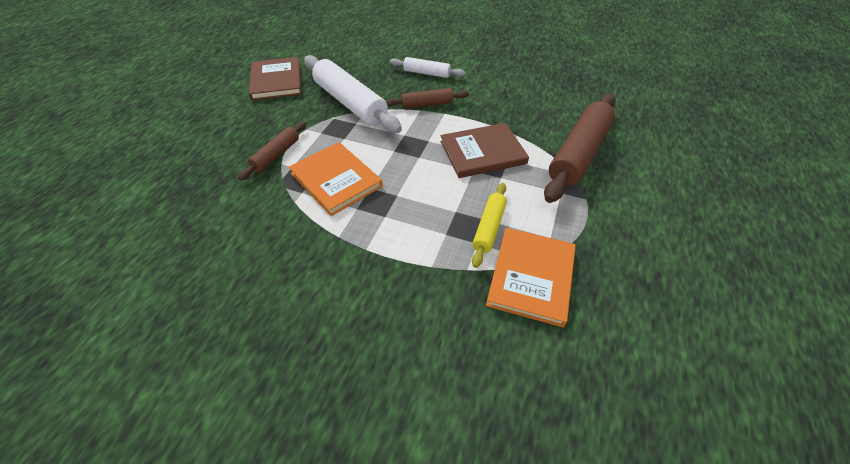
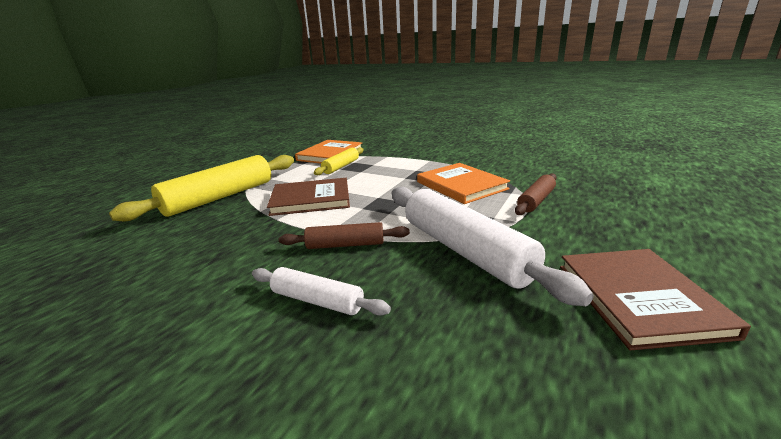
camera: 170 degrees left, 25 degrees down
brown rolling pin [544,94,616,203] -> yellow rolling pin [109,155,294,221]

